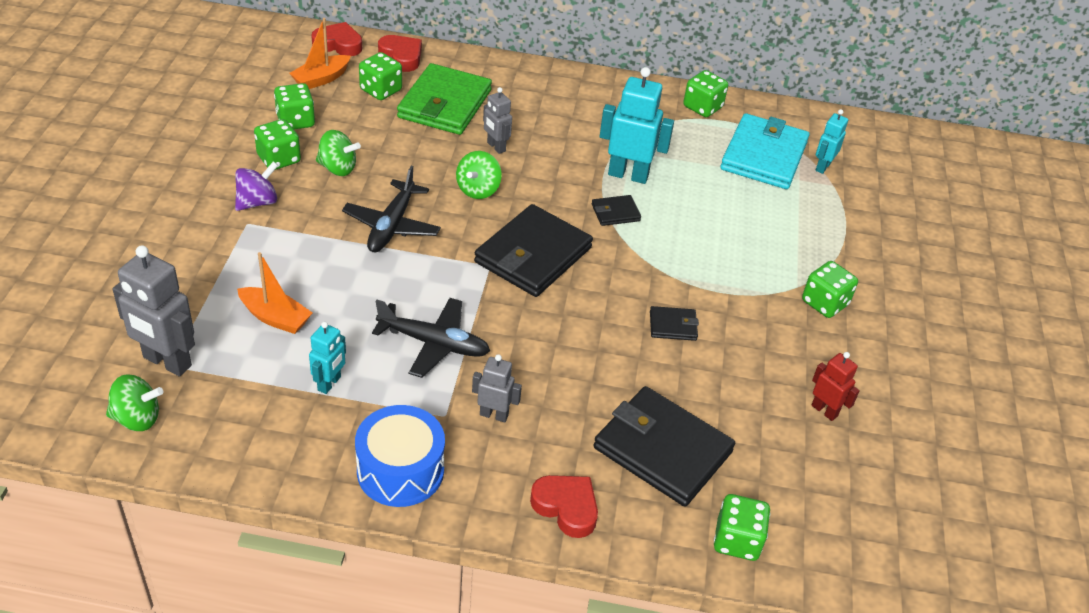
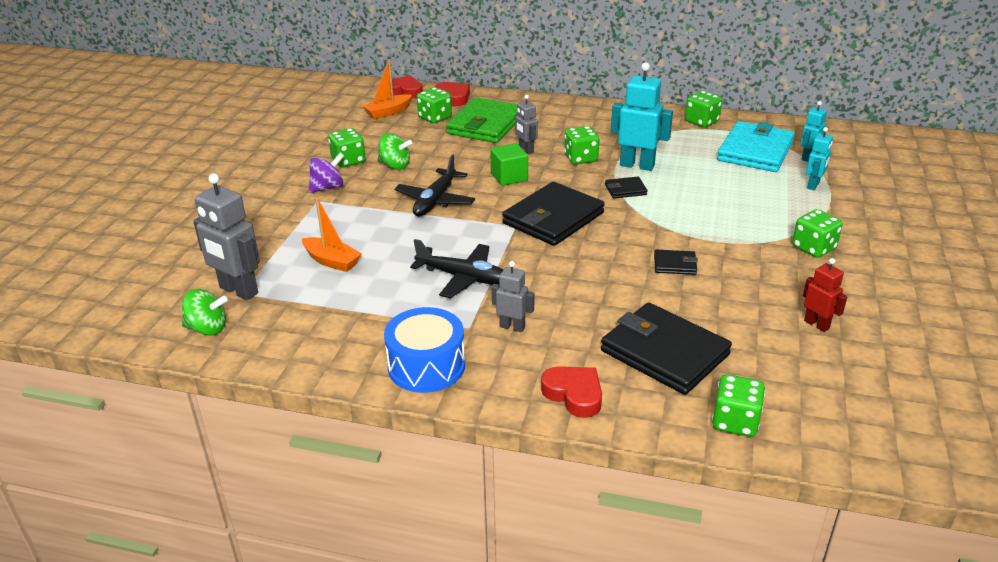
camera: 10 degrees right, 10 degrees down
green dice [274,83,315,129] -> green dice moved to [564,126,599,164]
turquoise robot [309,322,346,394] -> turquoise robot moved to [806,127,833,190]
green spinning top [456,151,502,199] -> green cube [490,143,528,186]

